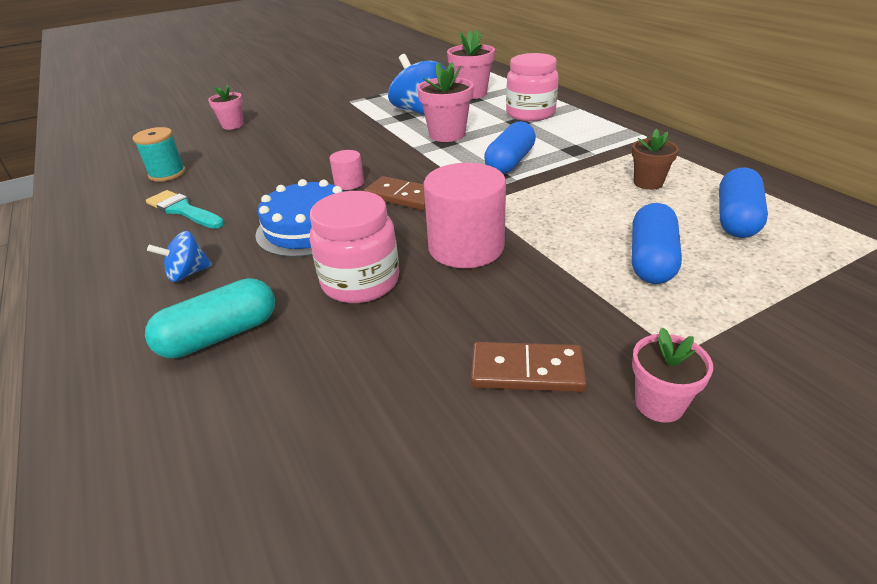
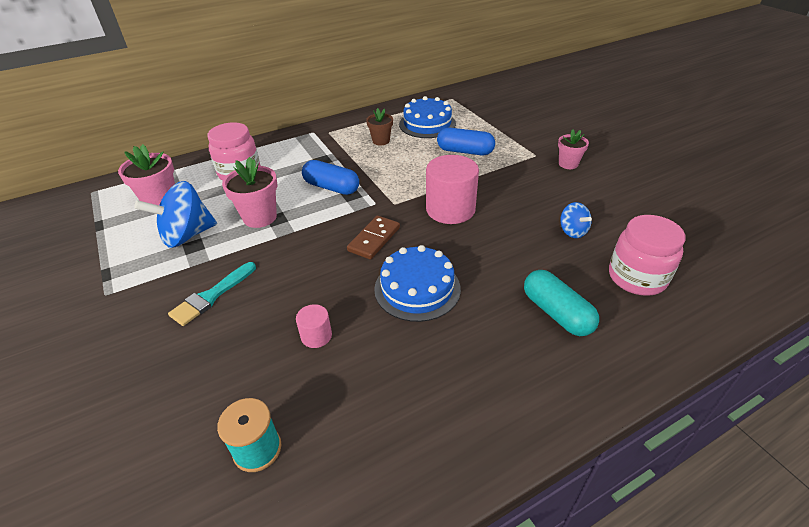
camera: 90 degrees left, 5 degrees up
turquoise brush [146,190,224,229] -> turquoise brush moved to [168,262,256,326]
blue spinning top [147,231,212,282] -> blue spinning top moved to [560,202,592,238]
pink flower pot [208,84,244,130] -> none
pink jar [310,191,399,303] -> pink jar moved to [609,215,686,296]
pink cylinder [329,150,364,190] -> pink cylinder moved to [296,304,332,348]
brown domino [471,342,586,392] -> none
blue capsule [719,168,768,238] -> blue cake [399,96,456,138]

